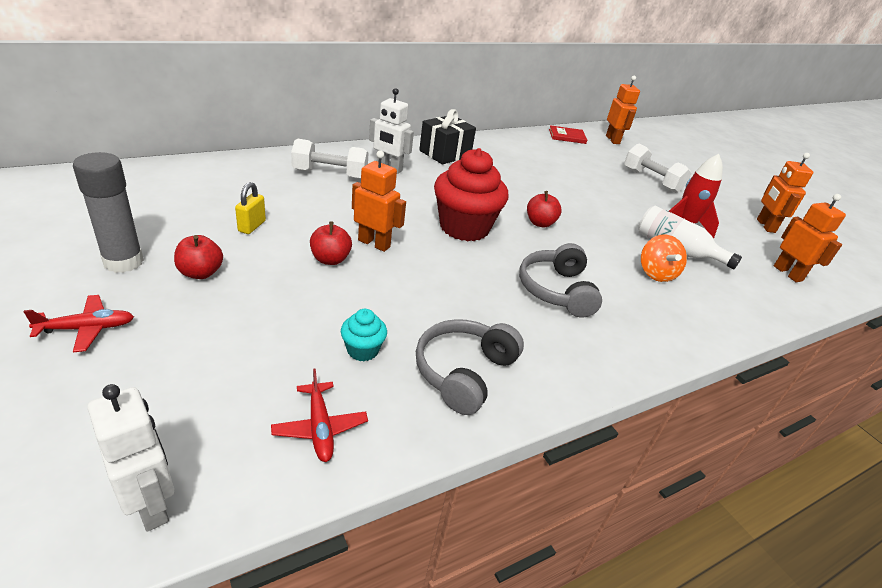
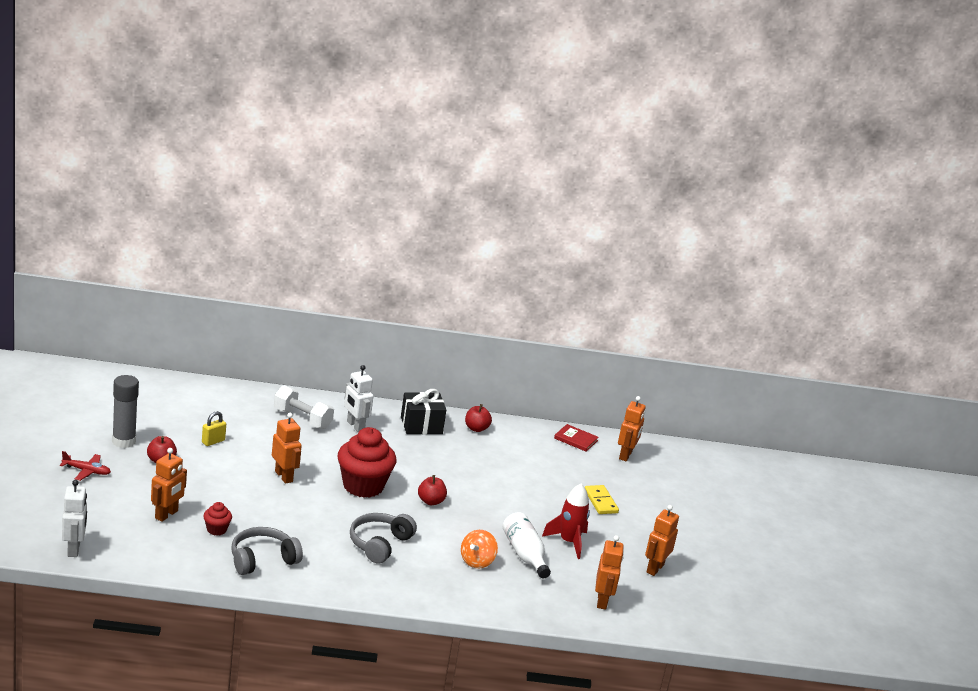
camera: 30 degrees right, 10 degrees down
red plane [271,368,368,462] -> none
red apple [310,221,352,265] -> red apple moved to [465,404,492,432]
turquoise cupcake [341,309,387,361] -> red cupcake [203,502,232,536]
white dumbbell [624,144,692,193] -> yellow domino [585,485,619,514]
none -> orange robot [151,448,187,522]

